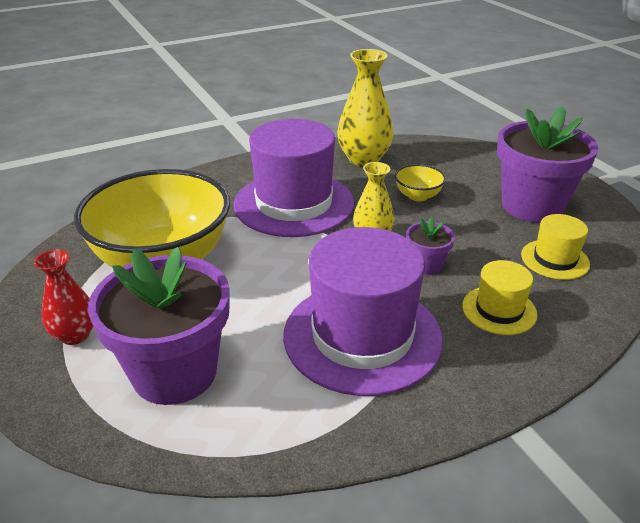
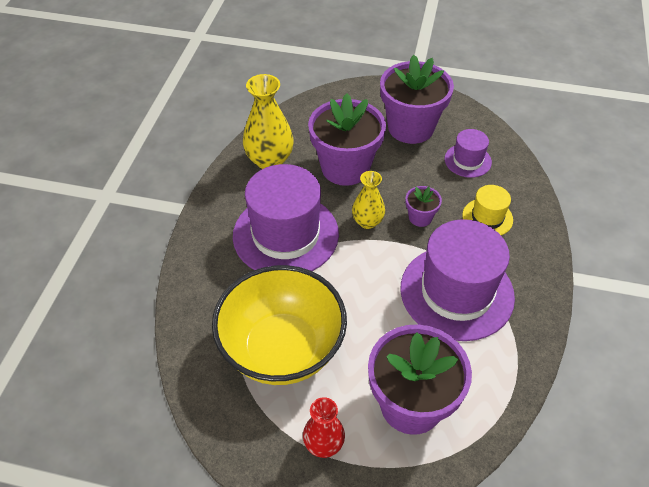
camera: 50 degrees left, 15 degrees up
yellow bowl [395,164,446,201] -> purple flower pot [308,93,386,186]
yellow hat [521,214,590,280] -> purple hat [445,129,492,178]

